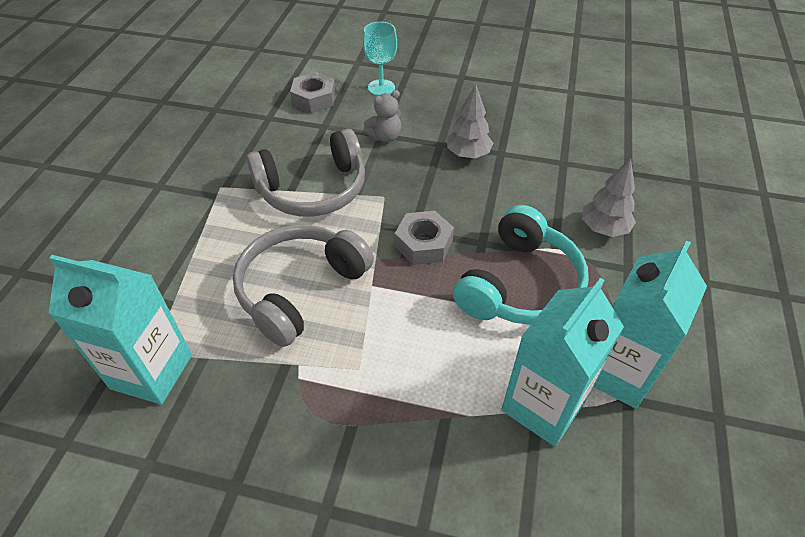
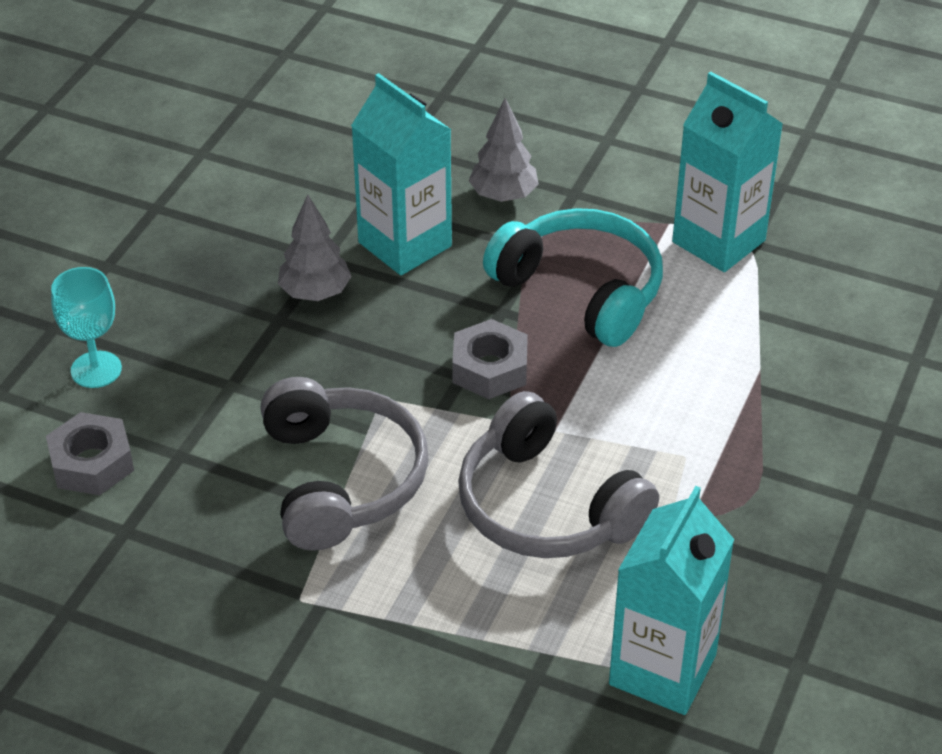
camera: 80 degrees left, 5 degrees down
grey teddy bear [363,90,401,142] -> none
turquoise carton [501,278,624,446] -> turquoise carton moved to [351,73,452,275]

